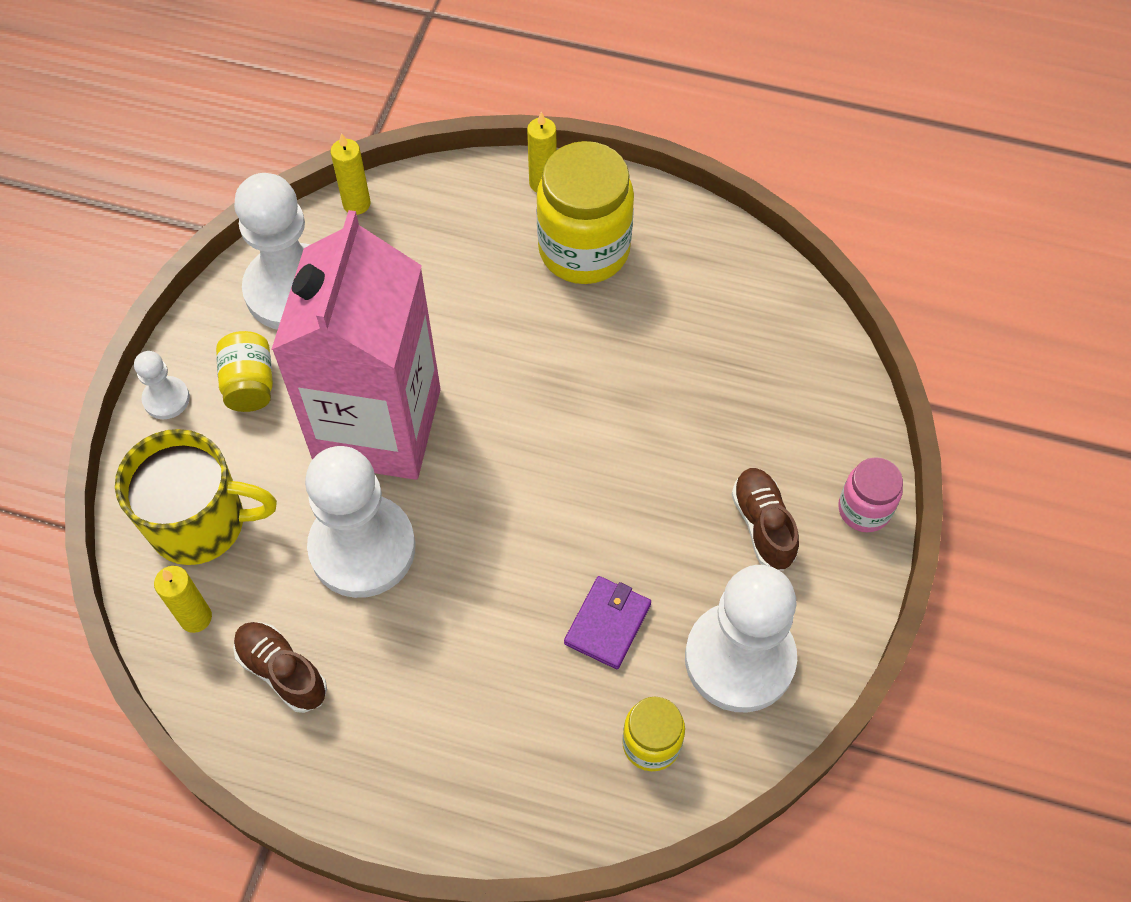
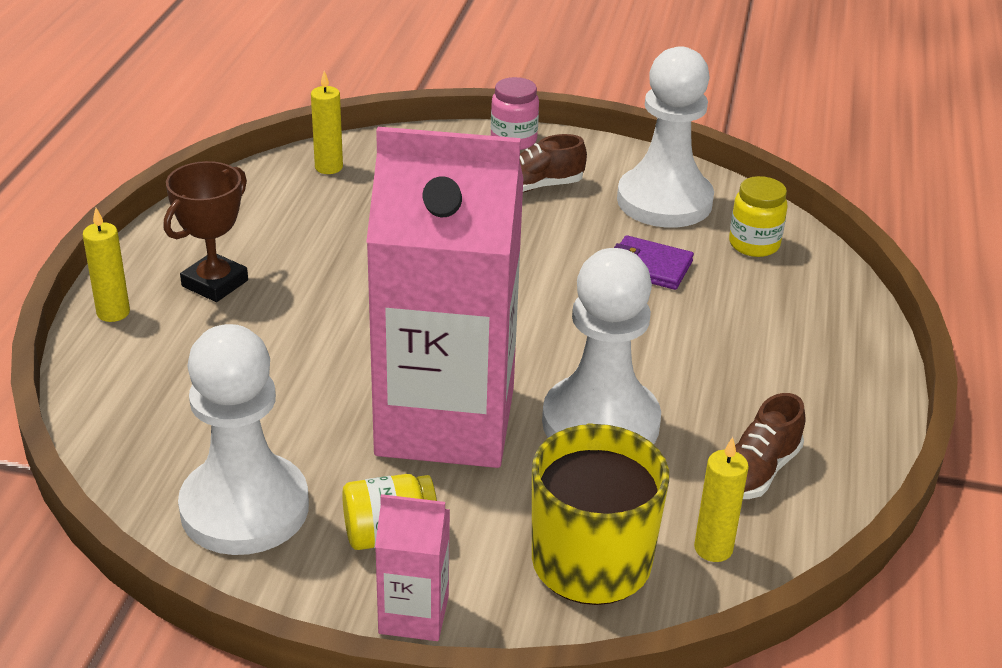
camera: 95 degrees left, 25 degrees down
white pawn [134,351,190,419] -> pink carton [375,494,450,641]
yellow candle [331,133,371,215] -> yellow candle moved to [311,71,343,174]
yellow jar [536,141,634,284] -> brown trophy [164,161,248,302]

